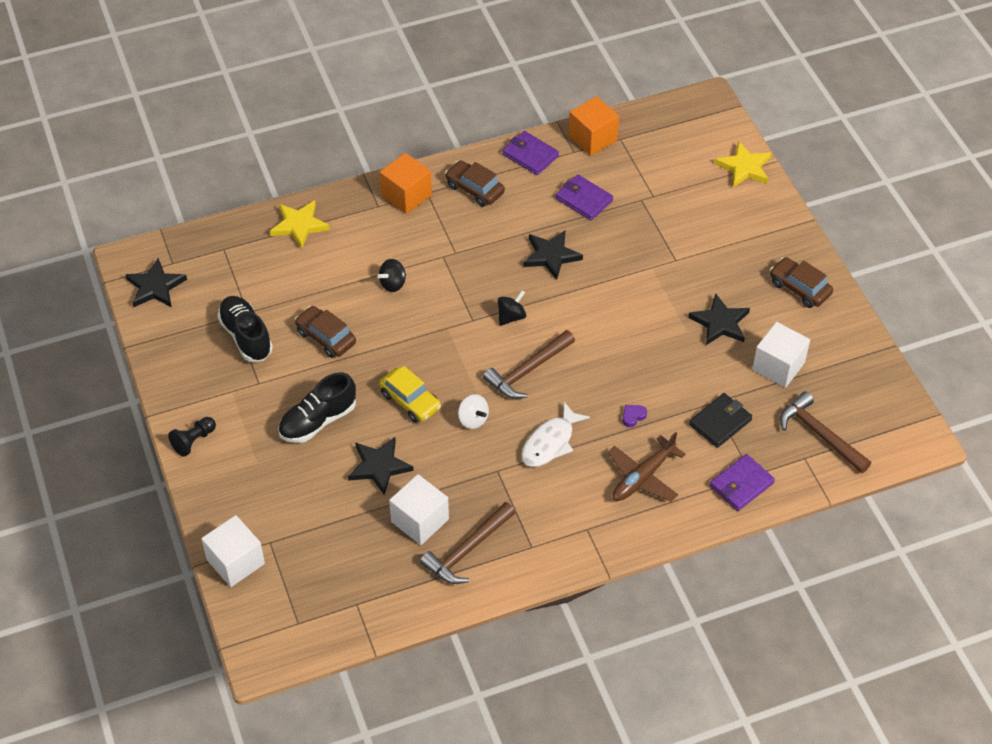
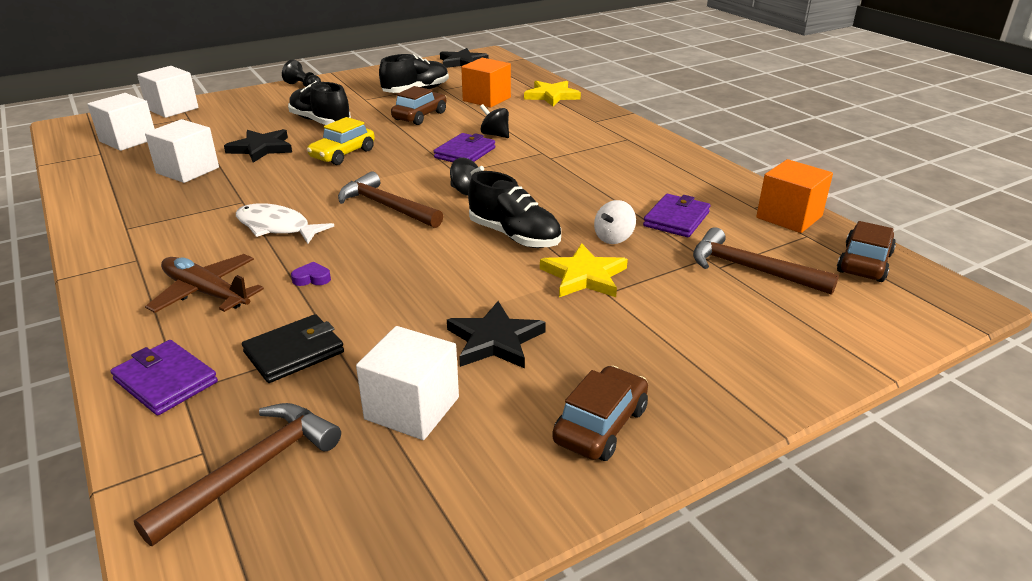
camera: 80 degrees right, 20 degrees down
orange cube [380,153,432,214] -> orange cube moved to [461,58,511,108]
brown hammer [420,502,515,584] -> brown hammer moved to [693,227,839,295]
brown car [445,160,505,207] -> brown car moved to [837,221,896,282]
white spinning top [458,394,489,429] -> white spinning top moved to [594,200,636,244]
purple wallet [503,131,559,175] -> purple wallet moved to [434,133,495,162]
black star [523,230,583,280] -> none
purple heart [623,405,647,427] -> purple heart turned 45 degrees counterclockwise [291,262,331,286]
black wallet [689,393,752,448] -> black wallet turned 75 degrees counterclockwise [242,314,344,383]
yellow star [714,141,771,187] -> yellow star moved to [540,243,628,297]
none -> white cube [87,93,155,151]
none -> black shoe [468,171,561,248]

